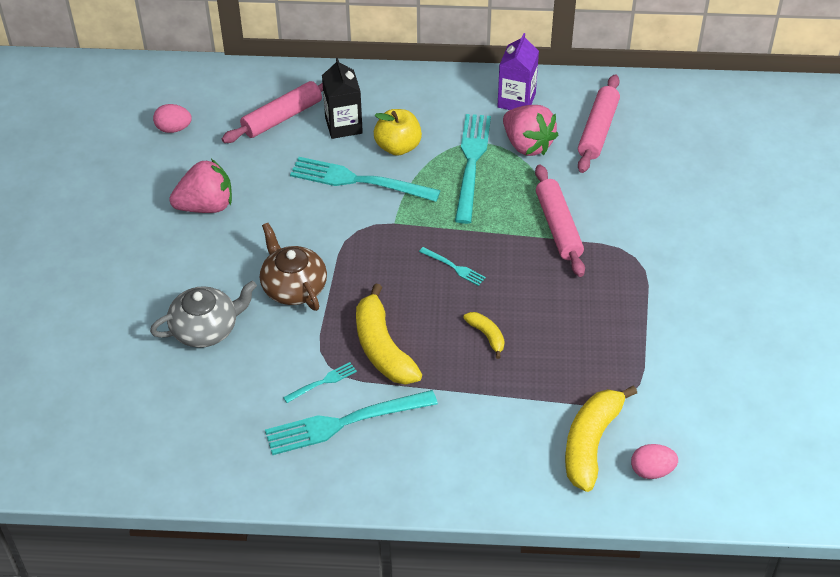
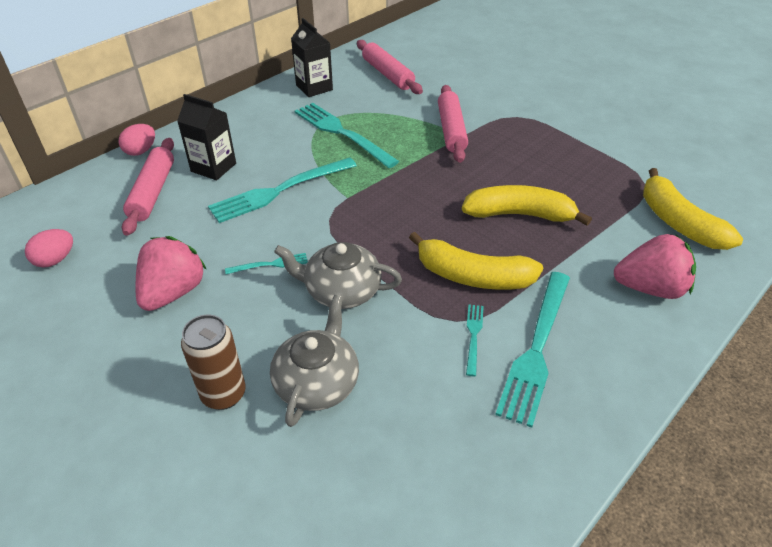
camera: 50 degrees left, 5 degrees down
brown teapot [260,223,327,311] -> grey teapot [274,242,402,309]
yellow apple [374,109,422,156] -> none
turquoise fork [419,247,486,286] -> turquoise fork moved to [225,253,308,274]
yellow banana [463,312,505,359] -> yellow banana [462,185,592,226], size x2.00
purple carton [497,33,539,110] -> black carton [291,18,333,97]
pink strawberry [503,105,558,156] -> pink strawberry moved to [614,234,696,299]
pink rolling pin [535,165,585,277] -> pink rolling pin turned 60 degrees clockwise [438,85,468,163]
pink egg [631,444,678,479] -> pink egg moved to [119,124,155,156]
none -> brown can [181,315,246,410]

